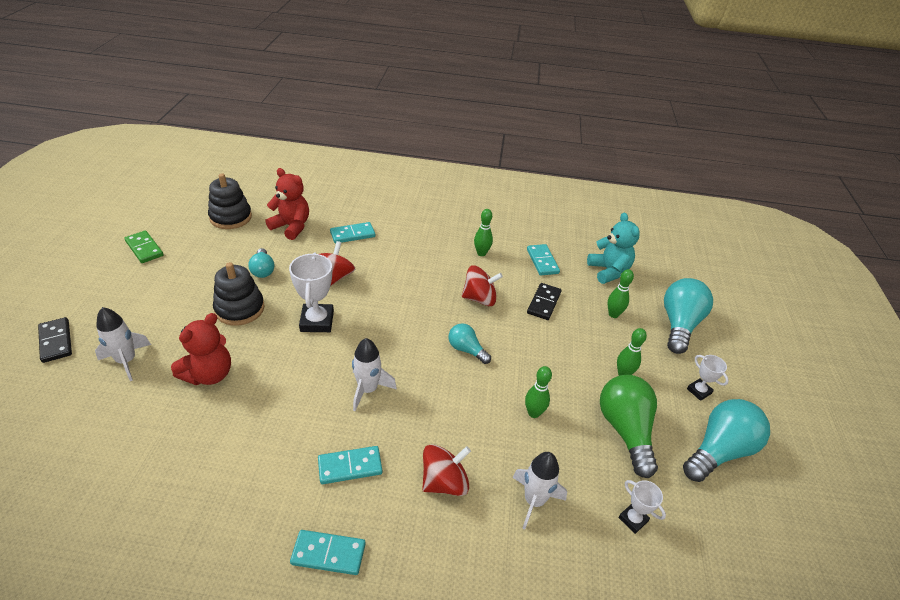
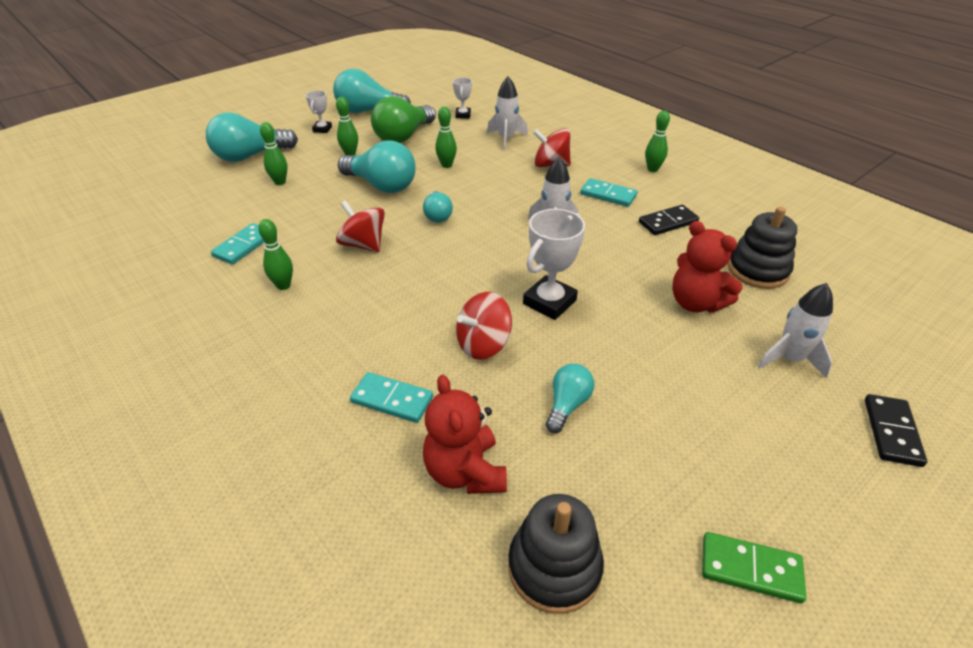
camera: 135 degrees left, 0 degrees up
green domino [124,230,163,263] -> green domino turned 75 degrees counterclockwise [702,532,806,603]
red teddy bear [171,313,231,385] -> red teddy bear turned 120 degrees counterclockwise [672,221,742,312]
black stacking toy [213,262,265,326] -> black stacking toy moved to [728,207,797,289]
turquoise domino [290,530,366,575] -> green bowling pin [645,111,670,172]
black domino [527,283,561,320] -> black domino moved to [639,205,699,235]
turquoise teddy bear [587,213,640,284] -> none
none -> turquoise light bulb [338,140,416,193]

